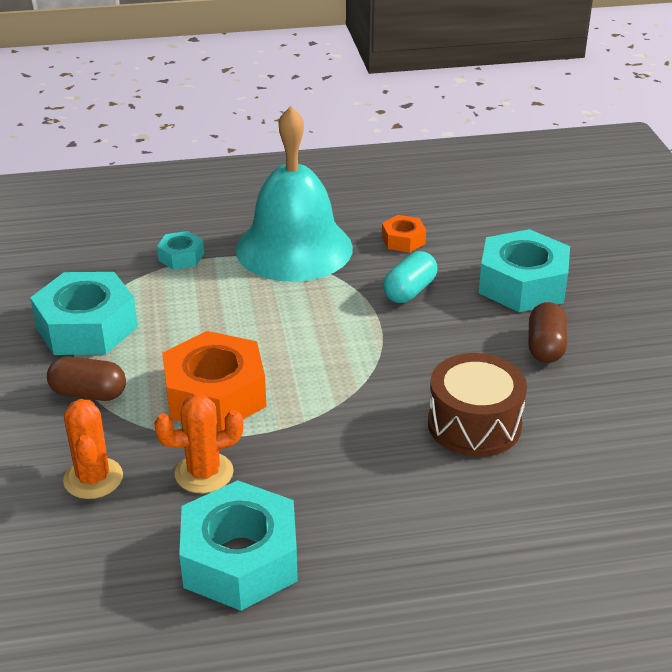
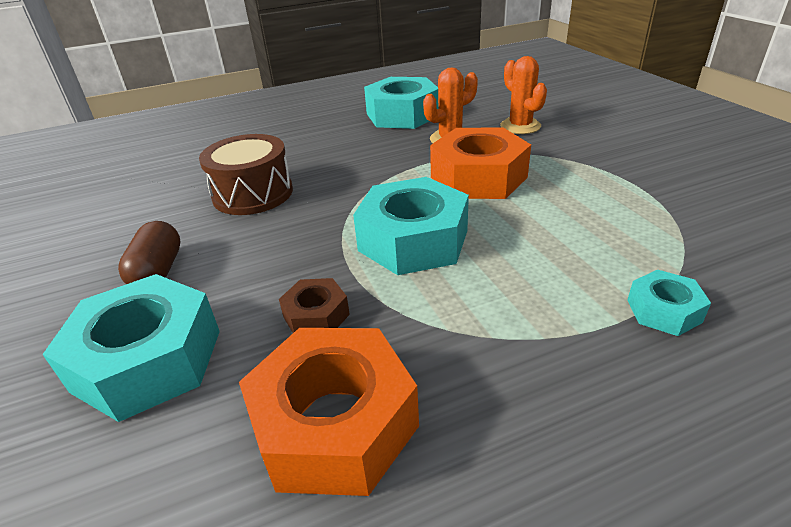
camera: 170 degrees right, 0 degrees up
turquoise nut [30,272,138,355] -> turquoise nut moved to [353,177,469,275]
brown capsule [47,356,126,401] -> none
turquoise bell [236,106,353,282] -> none
orange nut [382,215,426,253] -> orange nut [239,328,419,496], size x2.02
turquoise capsule [383,251,437,303] -> brown nut [279,278,350,333]

